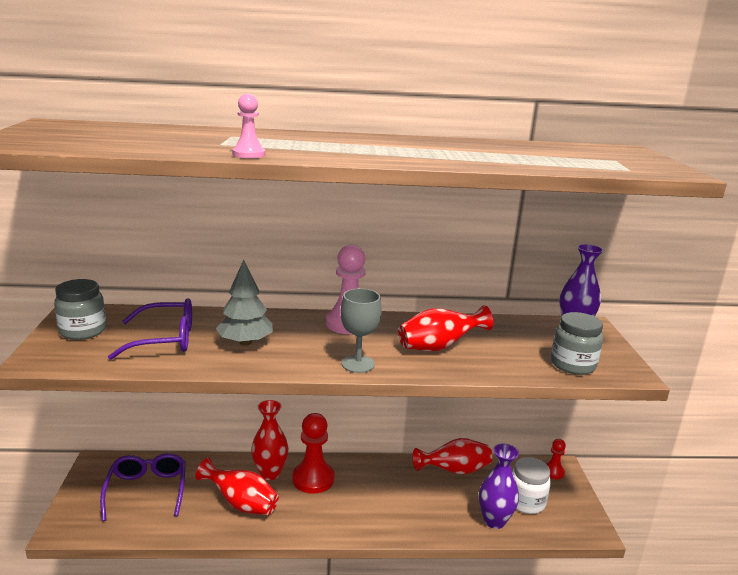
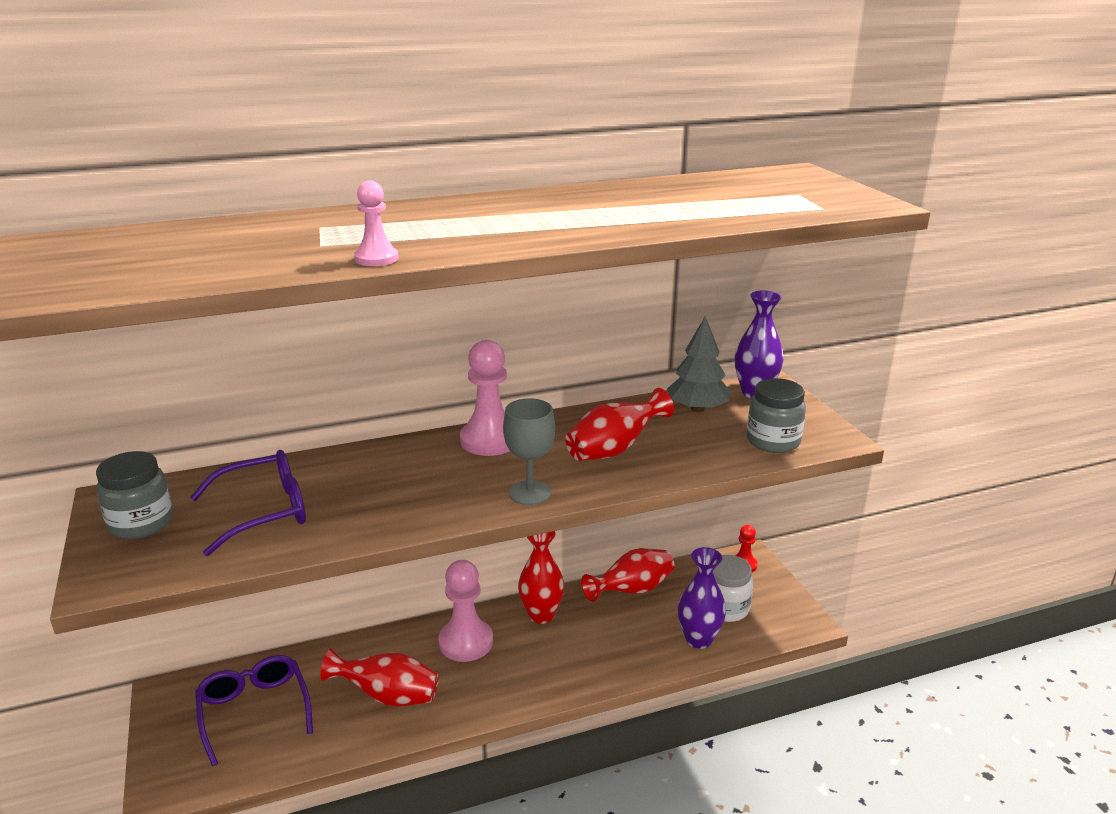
camera: 15 degrees left, 5 degrees up
grey tree [216,260,273,345] -> grey tree moved to [667,316,731,412]
red vase [251,400,289,480] -> red vase moved to [518,531,564,624]
red pawn [292,413,334,494] -> pink pawn [438,560,493,662]

